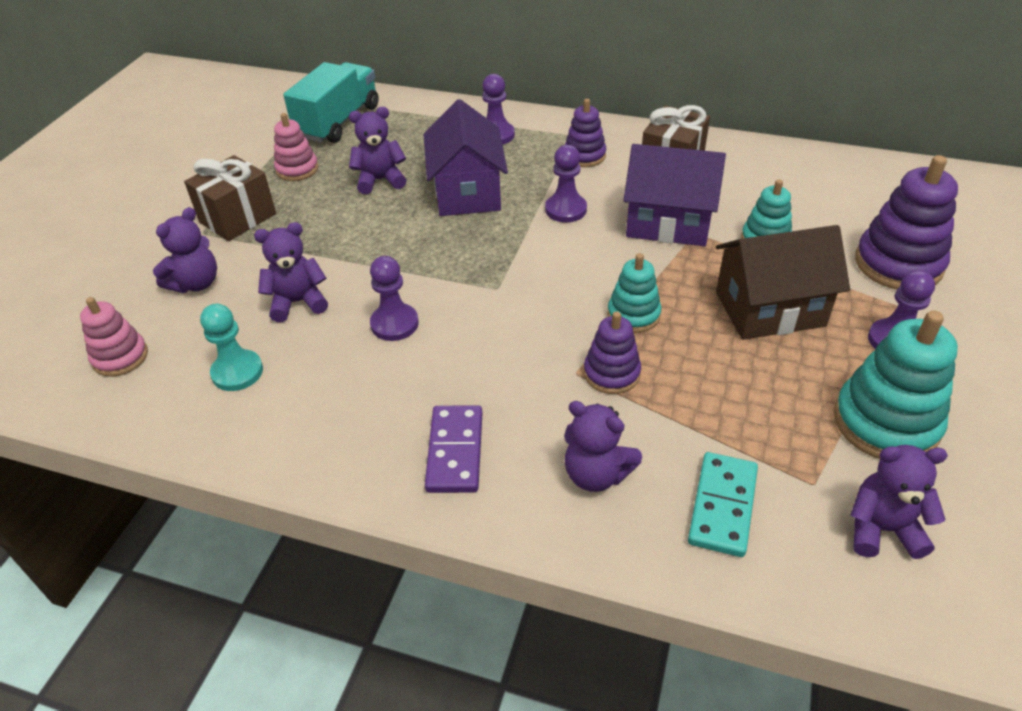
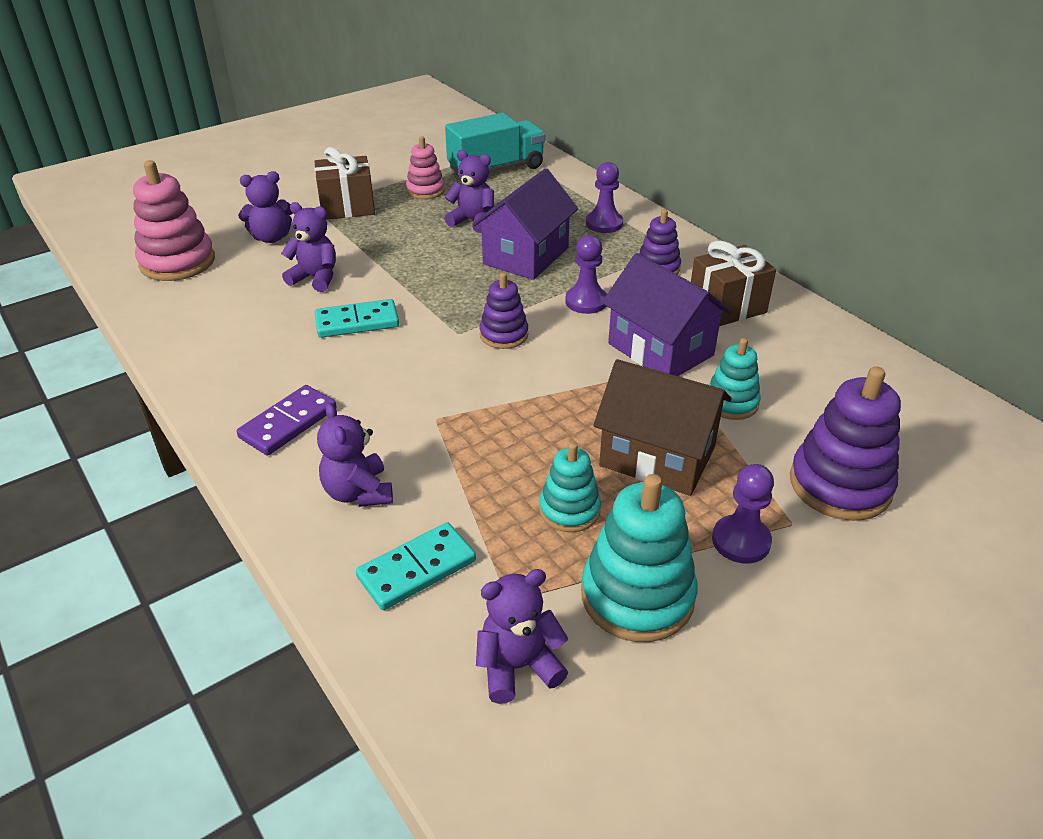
camera: 35 degrees right, 5 degrees down
pink stacking toy [80,297,148,377] -> pink stacking toy [133,160,215,281], size x1.68
turquoise pawn [200,304,263,391] -> none
purple pawn [370,256,419,341] -> turquoise domino [315,299,399,338]
purple stacking toy [584,311,641,394] -> purple stacking toy moved to [480,273,528,349]
turquoise stacking toy [607,253,661,333] -> turquoise stacking toy moved to [539,442,601,532]
purple teddy bear [850,445,948,559] -> purple teddy bear turned 60 degrees counterclockwise [476,569,568,704]

